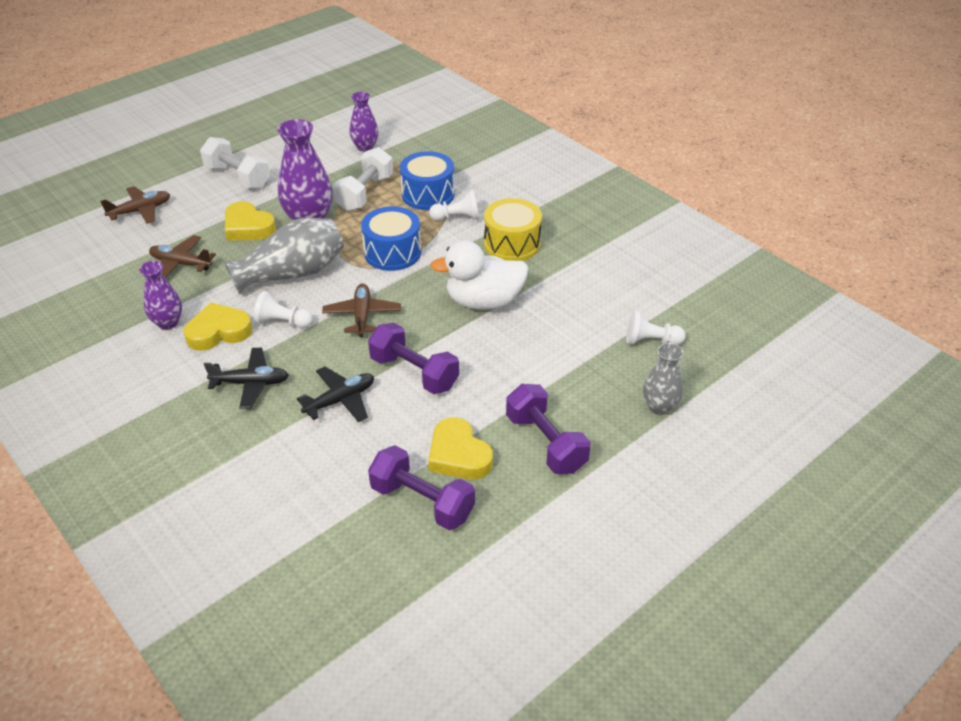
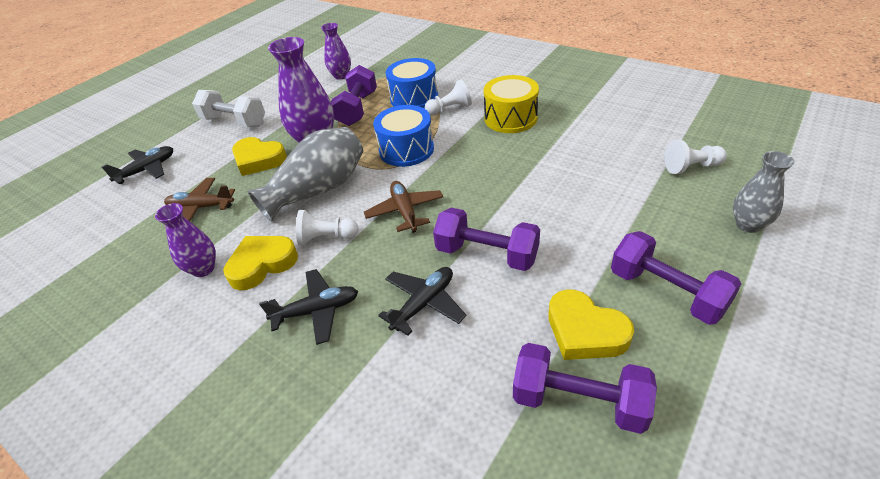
camera: 10 degrees left, 0 degrees up
brown plane [100,186,170,224] -> black plane [102,146,173,184]
white dumbbell [333,147,394,211] -> purple dumbbell [331,65,377,126]
white duck [430,240,528,310] -> none

